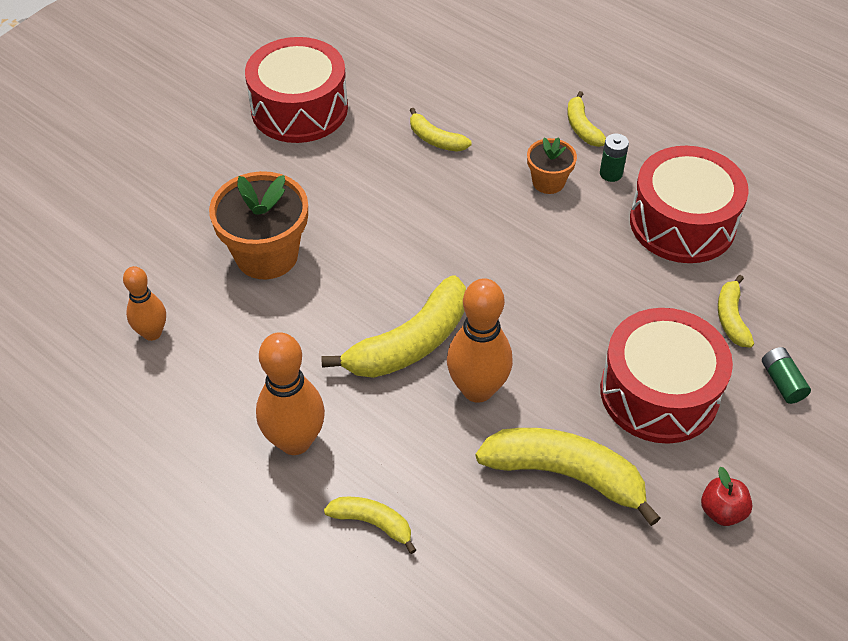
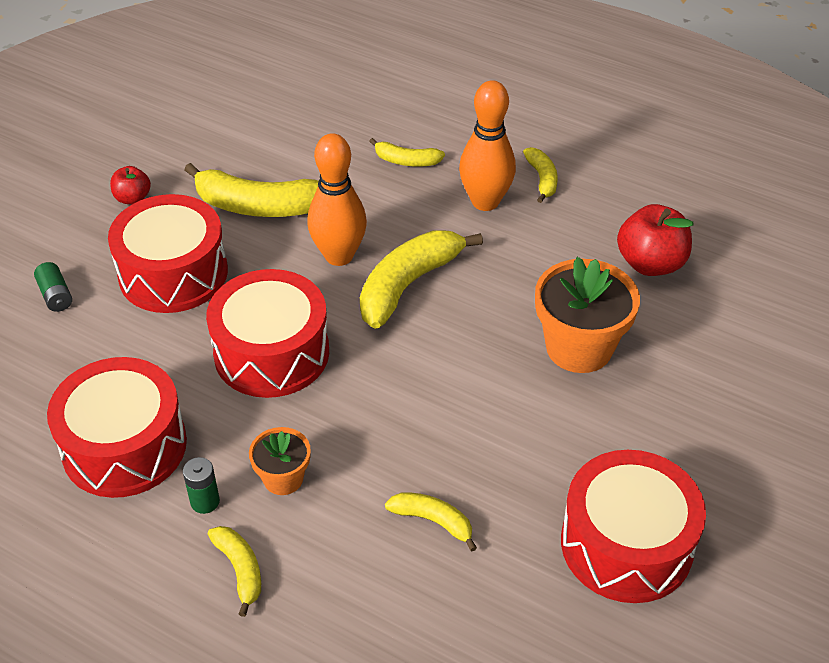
camera: 170 degrees right, 5 degrees down
orange bowling pin [123,266,166,341] -> red apple [617,204,693,276]
yellow banana [718,275,754,348] -> yellow banana moved to [523,147,558,203]
none -> red drum [206,269,329,398]

